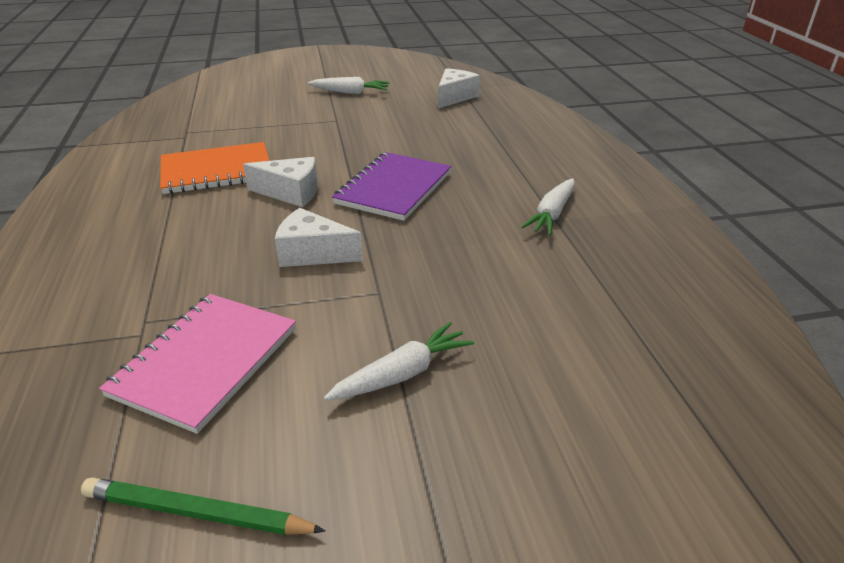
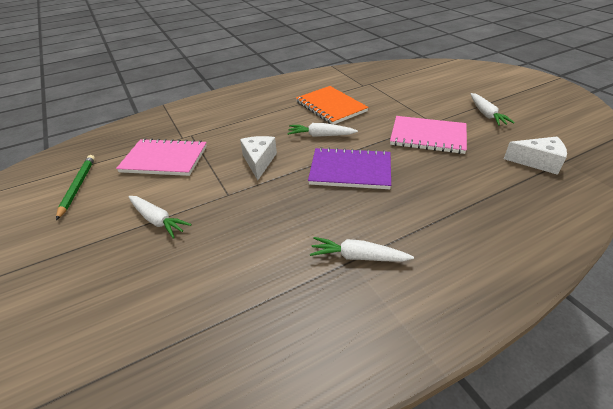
camera: 75 degrees right, 5 degrees up
white cheese [243,157,318,207] -> white carrot [287,123,358,137]
none -> pink notebook [390,116,467,154]

